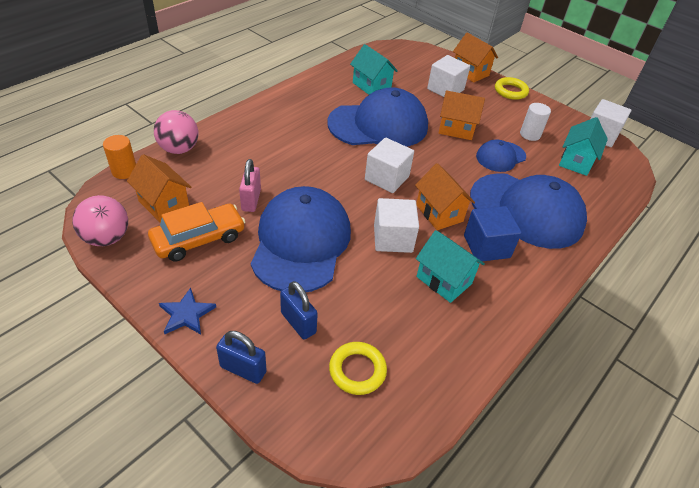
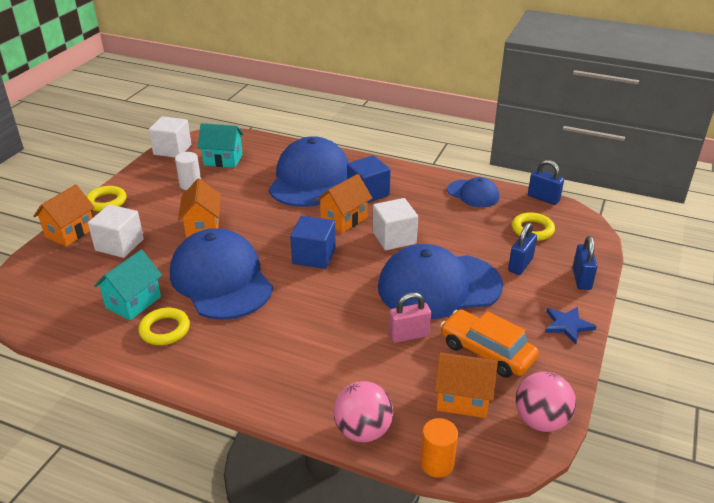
camera: 105 degrees left, 10 degrees down
orange house [127,154,191,223] -> orange house turned 75 degrees clockwise [434,352,498,418]
white cube [365,138,414,193] -> blue cube [290,216,336,269]
turquoise house [416,230,485,303] -> none
blue cap [476,140,526,172] -> blue cap moved to [447,177,499,207]
none -> yellow ring [138,308,190,345]
none -> blue padlock [528,160,564,205]

